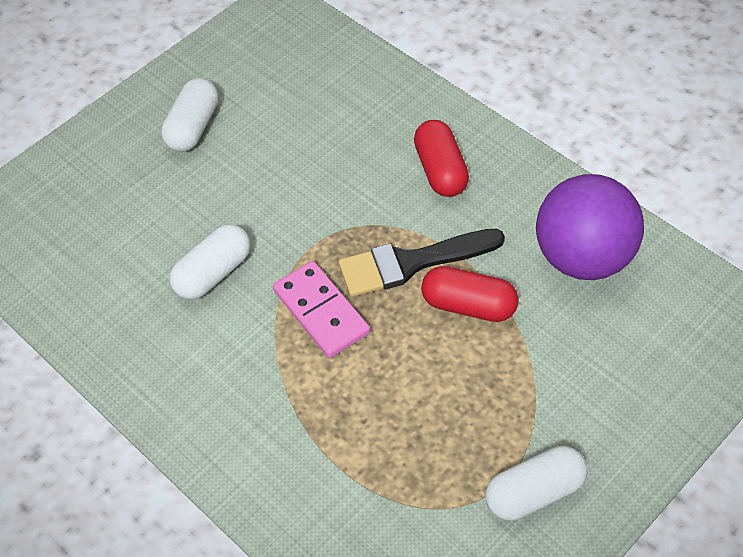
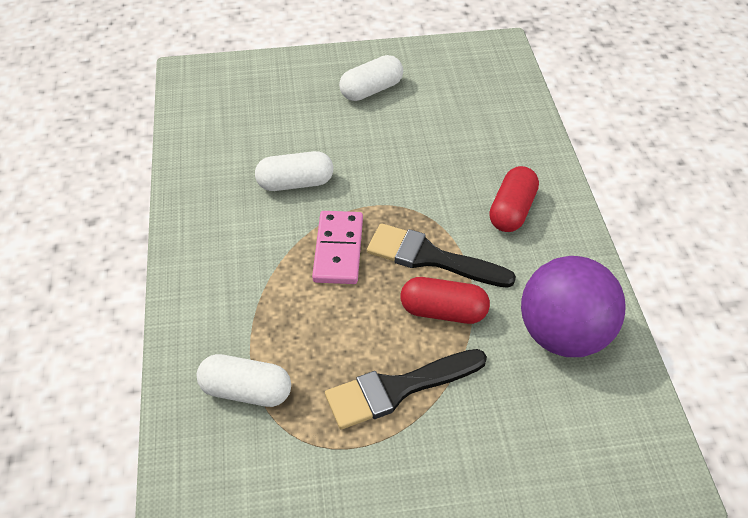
camera: 35 degrees right, 5 degrees down
red capsule [421,266,519,322] -> red capsule turned 45 degrees counterclockwise [401,277,490,324]
white capsule [485,446,587,521] -> white capsule moved to [197,354,291,407]
none -> black brush [325,349,487,429]

